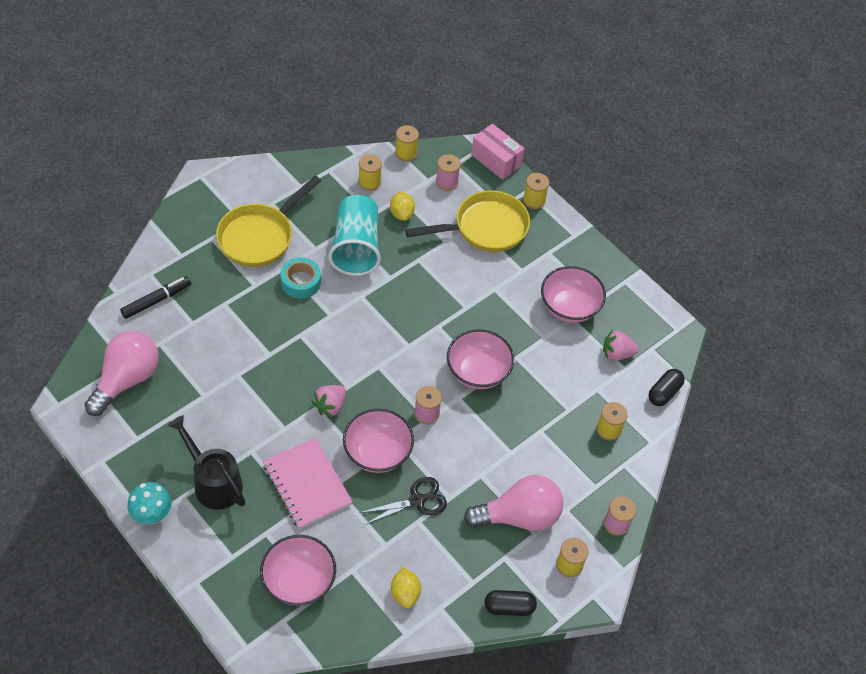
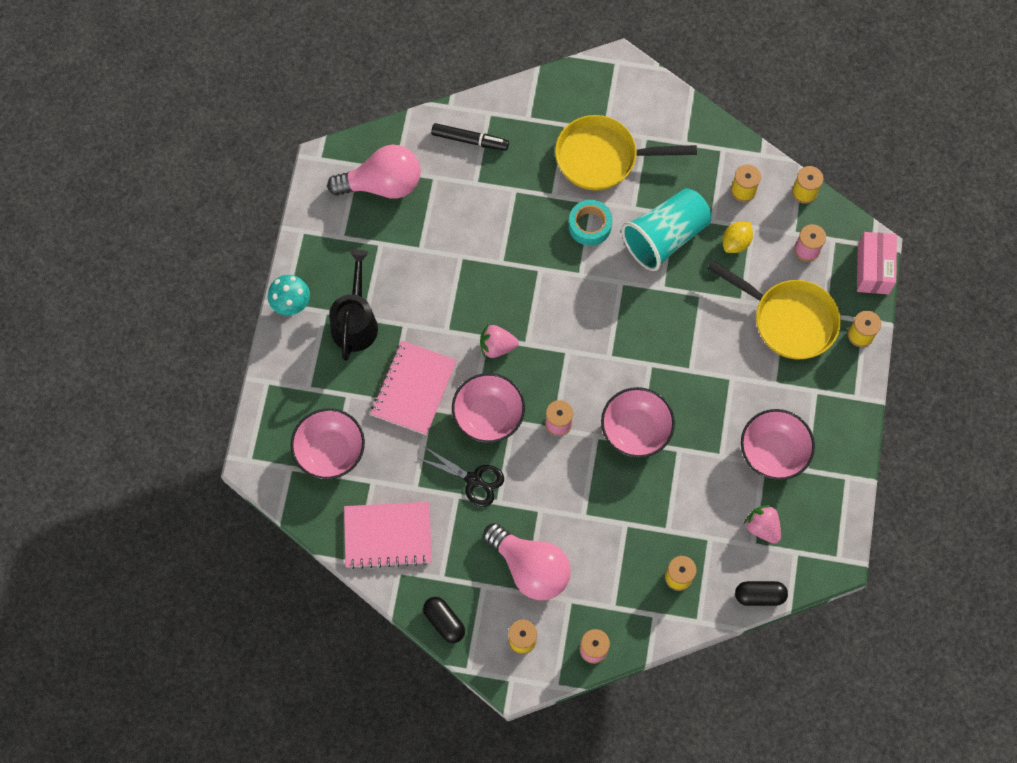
camera: 55 degrees right, 15 degrees up
yellow lemon [391,567,421,608] -> pink notebook [344,502,432,569]

